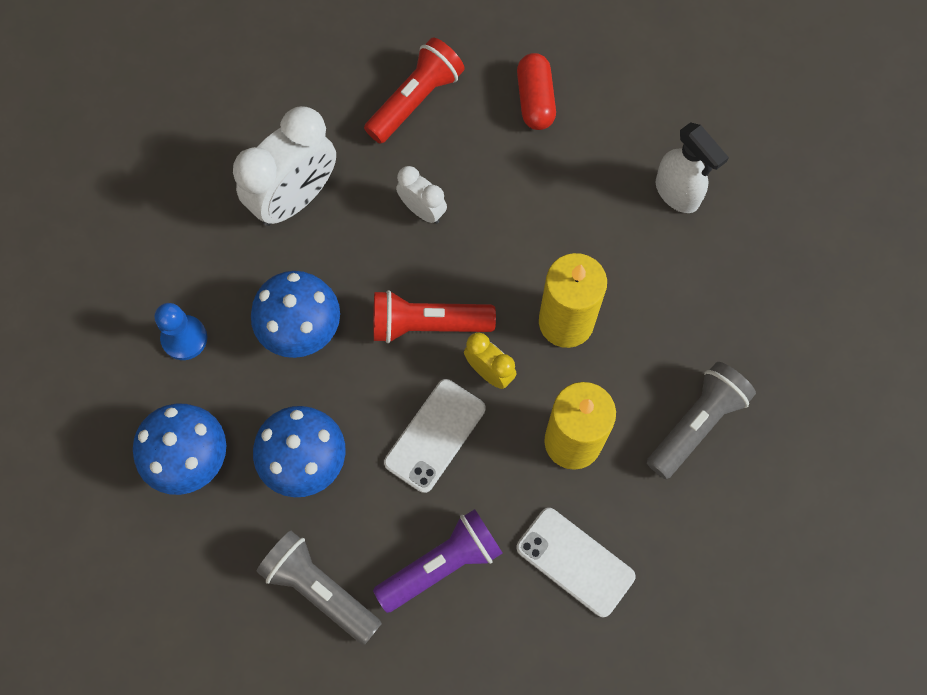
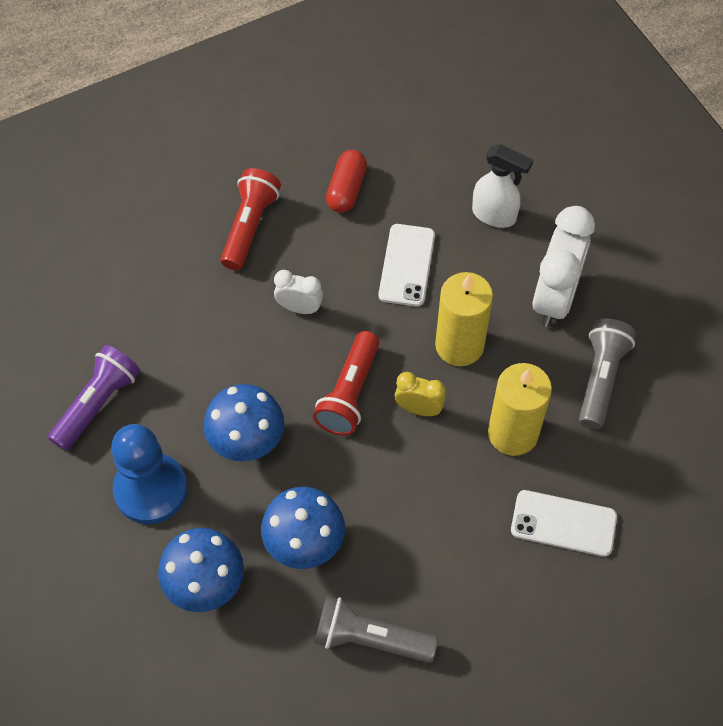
camera: 25 degrees left, 10 degrees down
blue pawn [155,303,207,360] -> blue pawn [111,424,187,524], size x1.72
white clock [233,106,336,226] -> white clock moved to [532,206,595,327]
purple flashlight [373,509,502,613] -> purple flashlight moved to [48,345,140,451]
red flashlight [374,290,496,343] -> red flashlight turned 45 degrees counterclockwise [313,331,379,436]
white phone [384,379,486,493] -> white phone moved to [379,224,435,307]
red capsule [517,53,556,130] -> red capsule turned 45 degrees clockwise [326,150,367,213]

